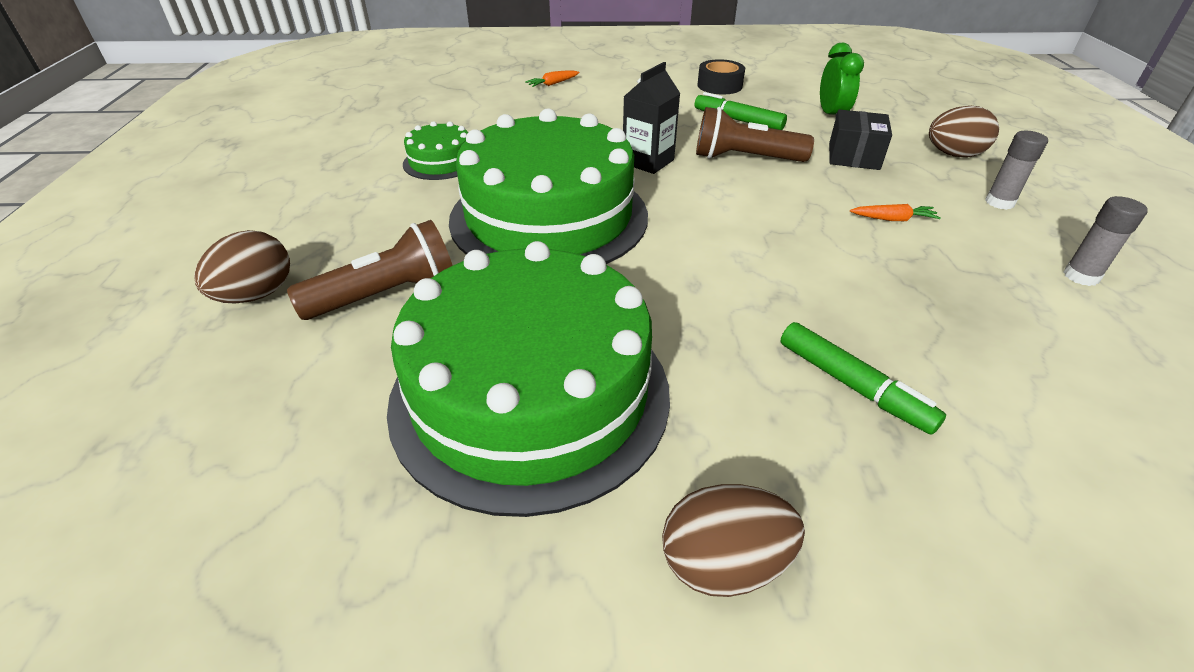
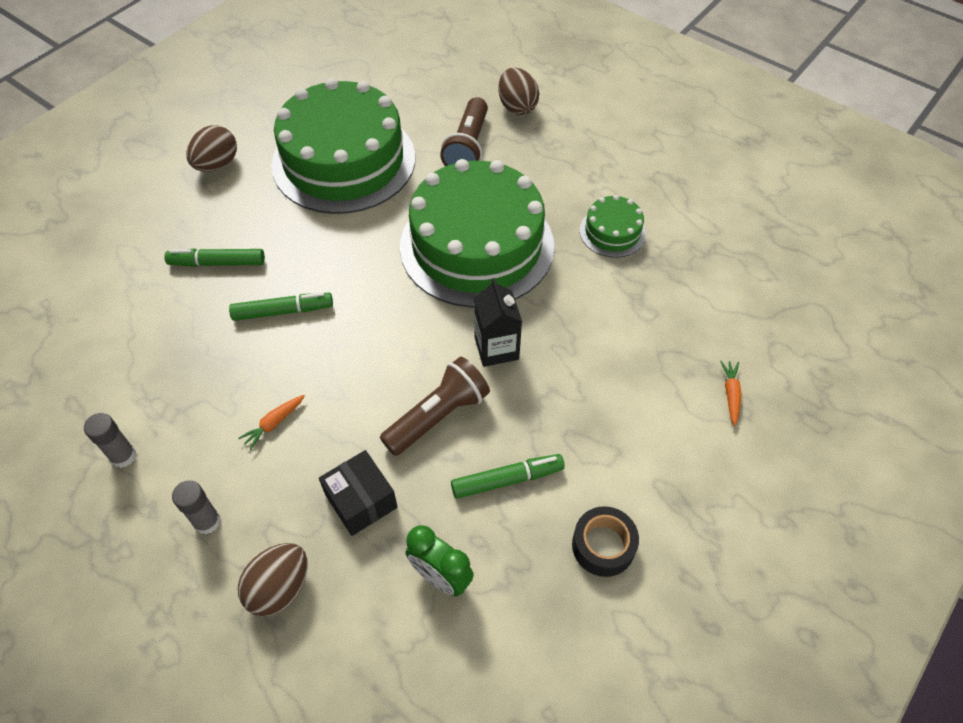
camera: 130 degrees right, 15 degrees up
none -> green marker [229,292,333,321]

